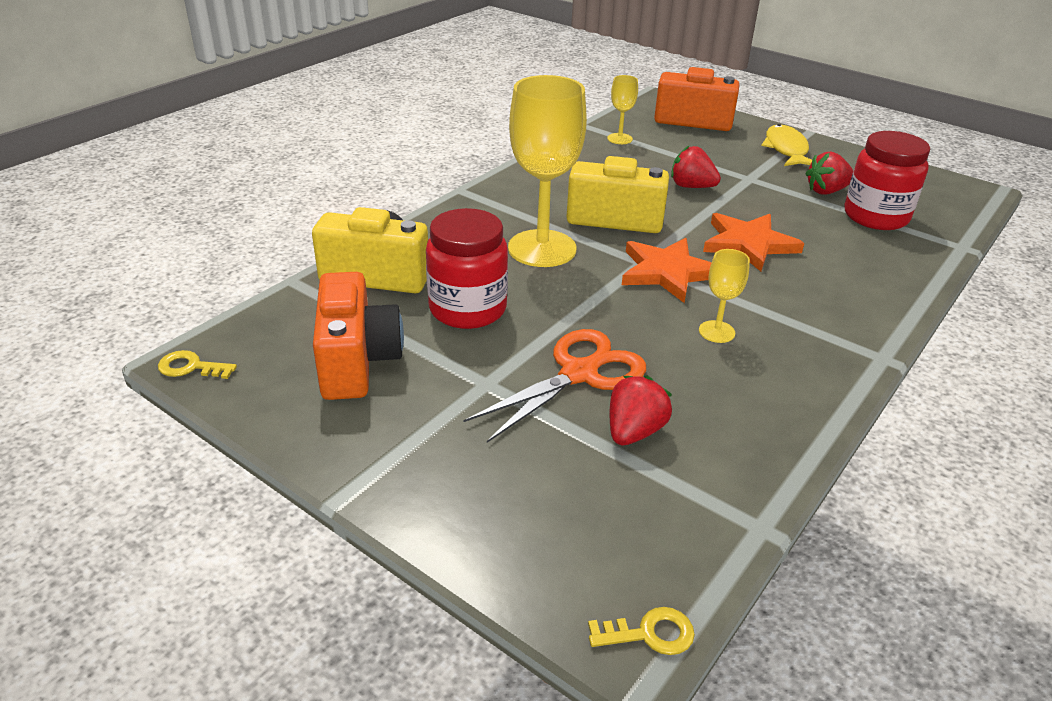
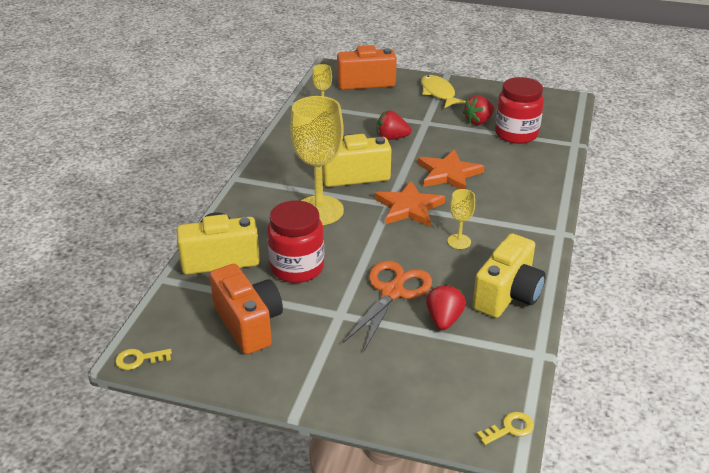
camera: 20 degrees left, 0 degrees up
none -> yellow camera [473,233,546,318]

